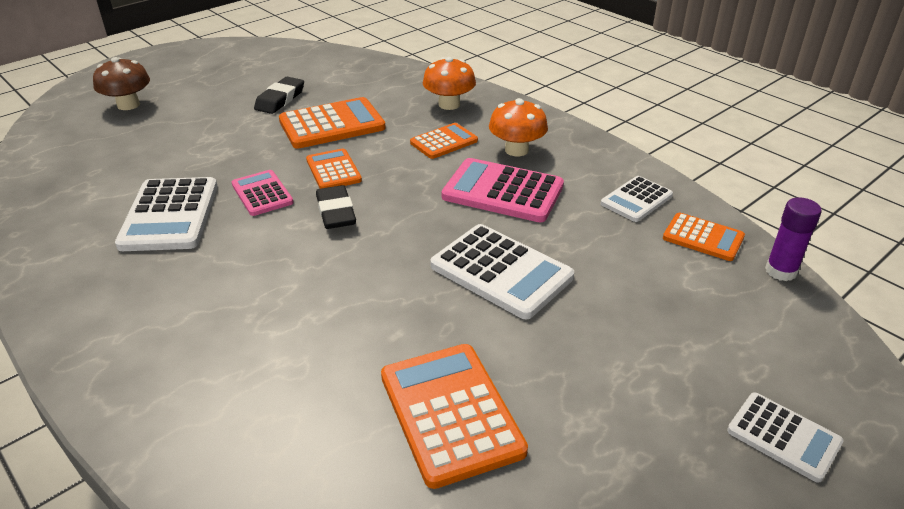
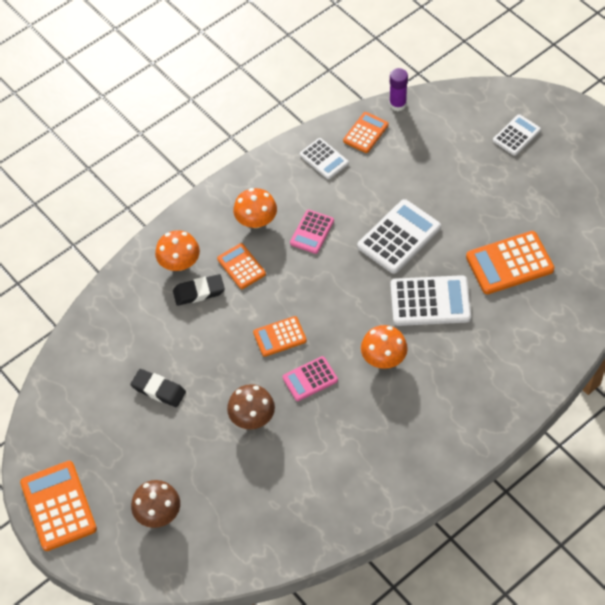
camera: 85 degrees left, 20 degrees up
white calculator [115,177,218,251] -> white calculator moved to [390,275,471,326]
orange calculator [279,97,386,149] -> orange calculator moved to [20,461,97,551]
black eraser [316,185,356,229] -> black eraser moved to [173,274,225,306]
pink calculator [442,158,564,222] -> pink calculator [290,210,334,254], size x0.60
none -> brown mushroom [227,384,275,429]
none -> orange mushroom [361,325,408,369]

